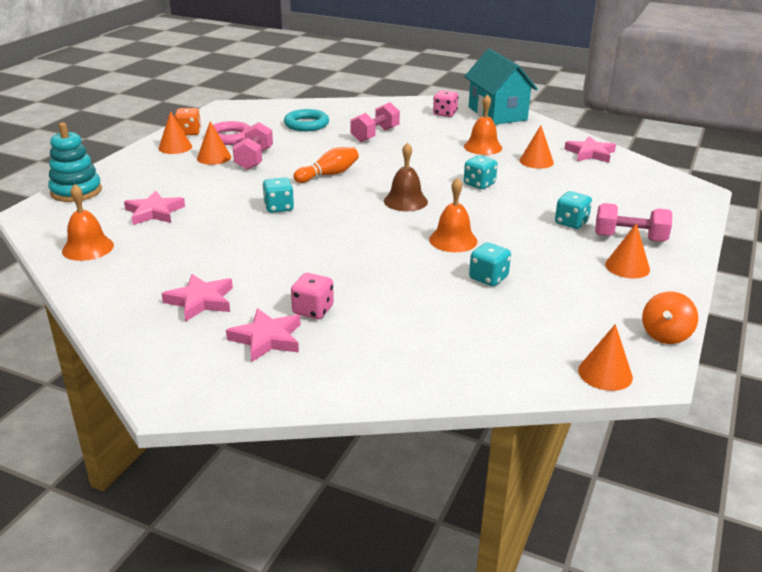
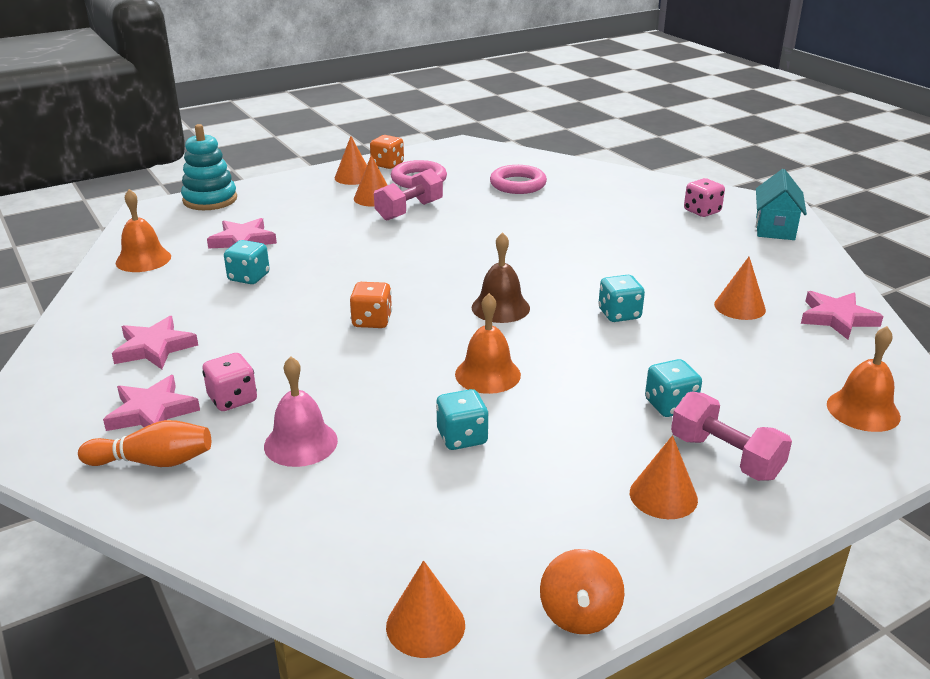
camera: 35 degrees right, 0 degrees up
turquoise dice [262,177,294,213] -> turquoise dice moved to [224,240,270,284]
turquoise ring [284,109,329,131] -> pink ring [490,165,547,194]
orange bowling pin [293,147,359,183] -> orange bowling pin moved to [78,420,211,467]
pink dumbbell [350,102,400,142] -> none
turquoise house [464,49,538,125] -> turquoise house [756,169,807,240], size x0.64
orange bell [464,94,502,155] -> orange bell moved to [827,326,901,432]
orange spinning top [642,291,698,344] -> orange spinning top turned 60 degrees counterclockwise [540,549,624,634]
none -> pink bell [264,356,338,467]
none -> orange dice [350,282,392,328]

